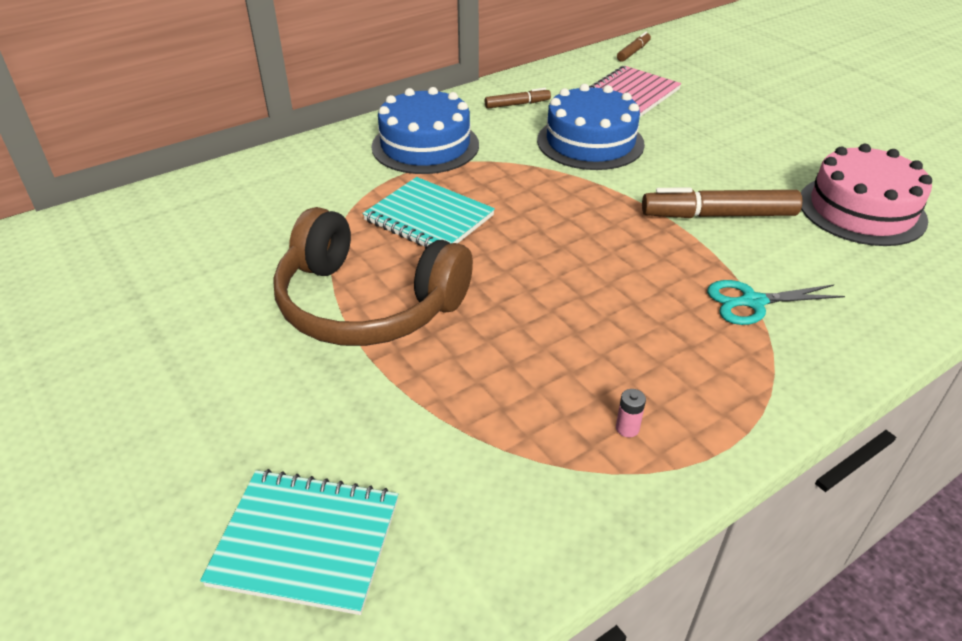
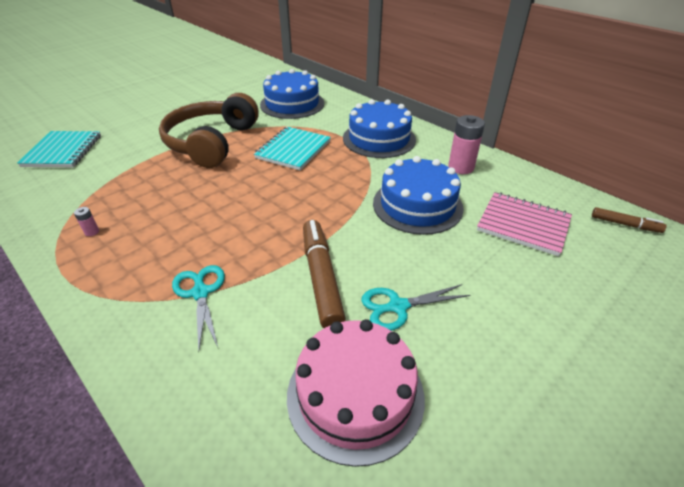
camera: 80 degrees right, 0 degrees up
brown marker [485,88,551,109] -> pink battery [448,115,485,174]
none -> blue cake [260,69,324,119]
none -> turquoise scissors [361,284,471,331]

